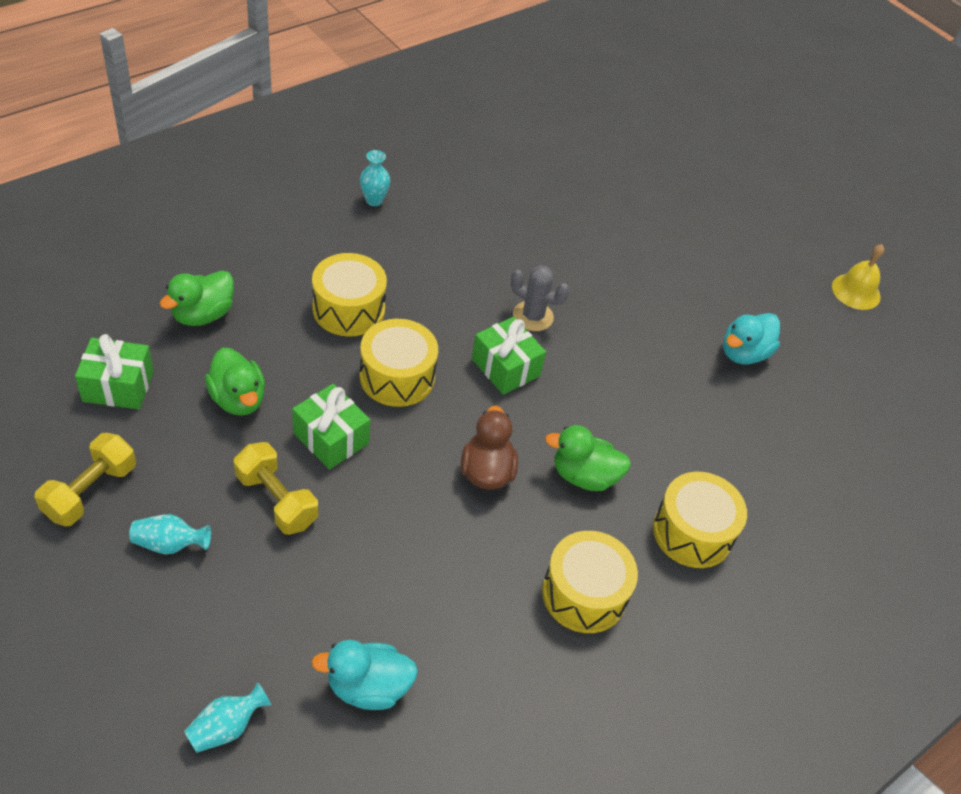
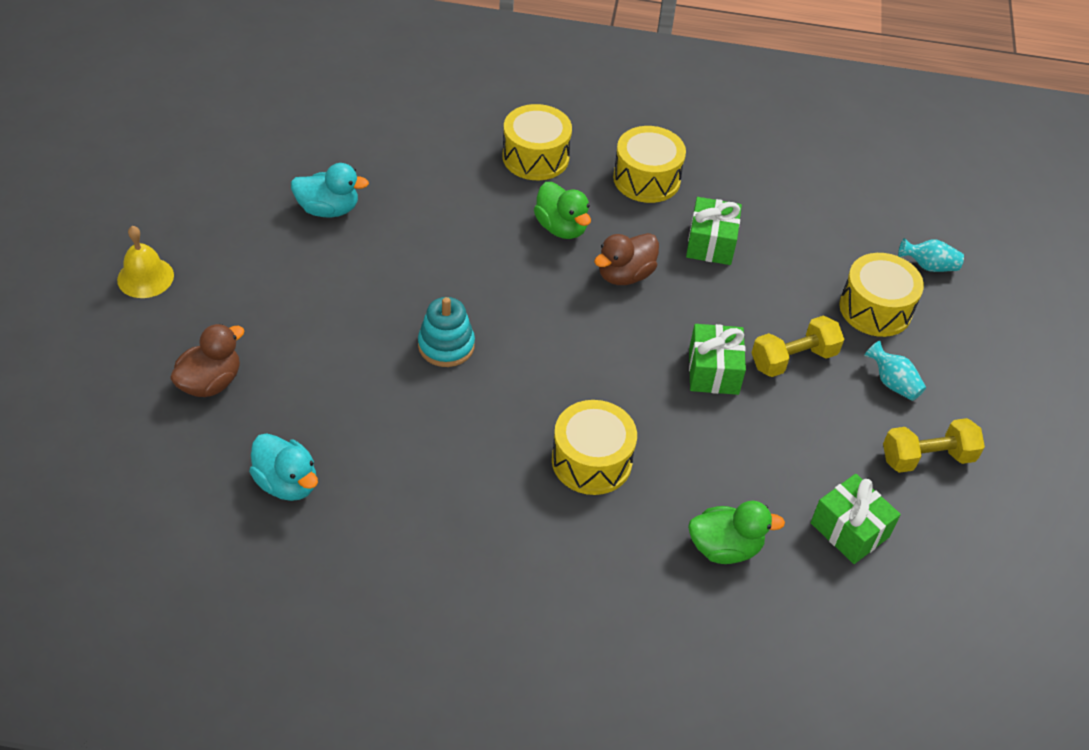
camera: 130 degrees left, 0 degrees up
green duck [205,347,265,416] -> none
yellow dumbbell [234,442,318,535] -> yellow dumbbell turned 60 degrees clockwise [752,316,844,377]
turquoise duck [311,640,418,710] -> turquoise duck moved to [249,433,318,501]
turquoise vase [360,150,390,206] -> none
yellow drum [360,319,438,407] -> yellow drum moved to [839,253,924,337]
green gift [472,317,546,395] -> green gift moved to [686,197,742,265]
grey cactus [511,265,570,331] -> turquoise stacking toy [418,297,475,367]
yellow bell [832,244,884,310] -> yellow bell moved to [117,226,174,298]
none -> brown duck [170,324,245,397]

